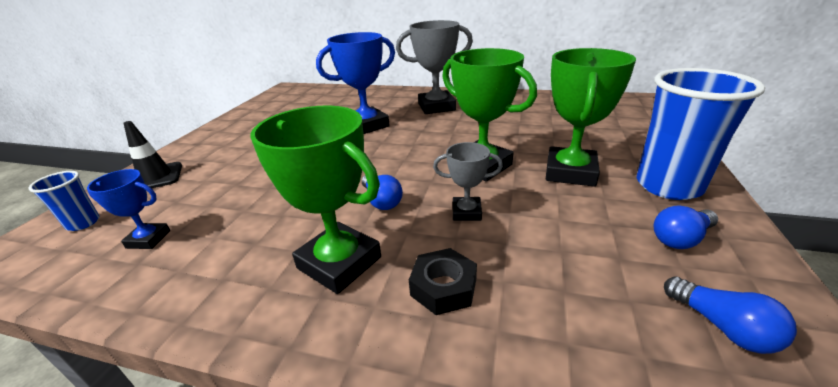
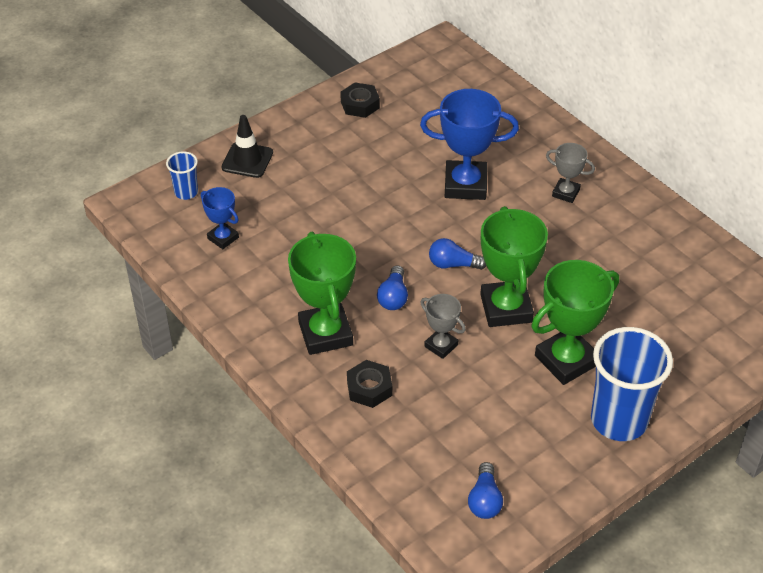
camera: 35 degrees right, 15 degrees up
grey trophy [396,20,473,114] -> grey trophy [546,143,595,203], size x0.53
blue light bulb [653,205,718,249] -> blue light bulb moved to [429,238,486,270]
none -> black nut [340,83,380,118]

